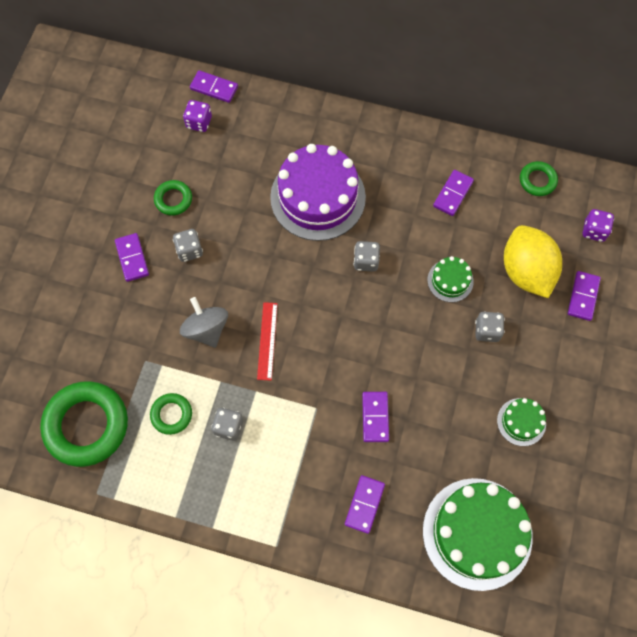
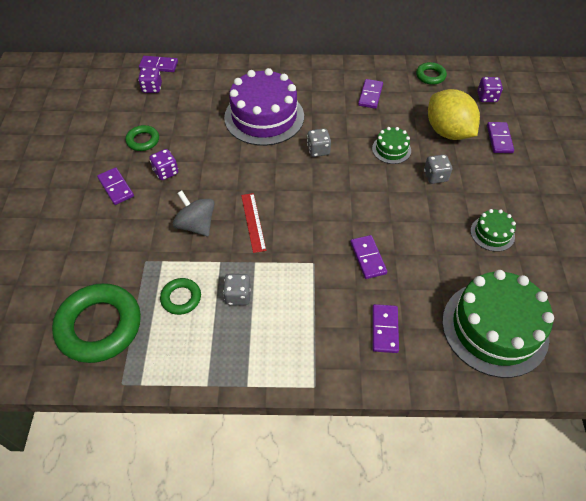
camera: 15 degrees left, 15 degrees down
grey dice [173,229,203,262] -> purple dice [150,149,178,180]

